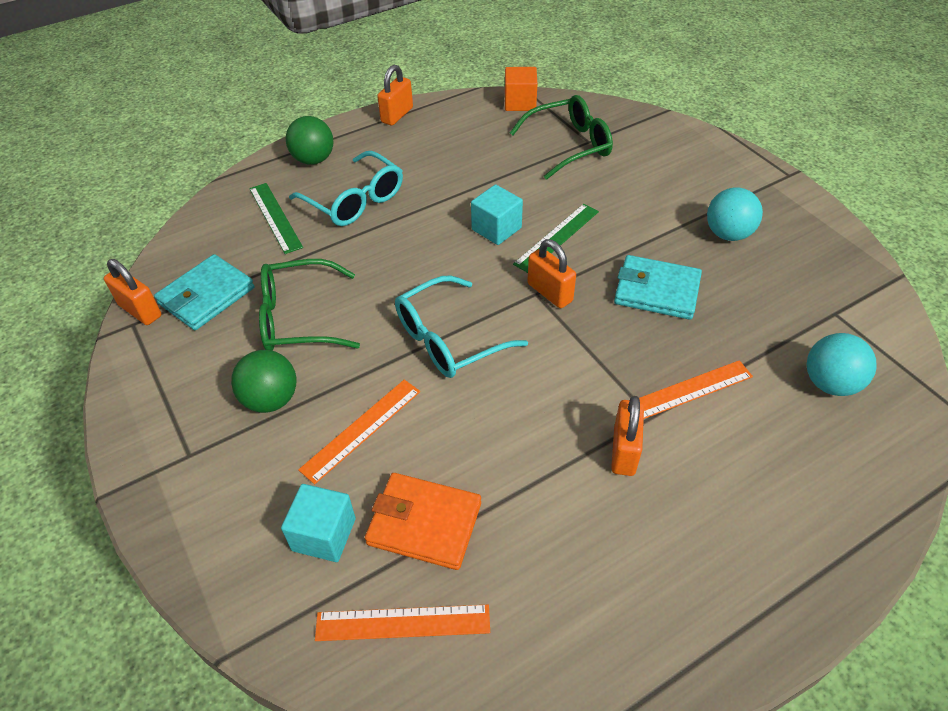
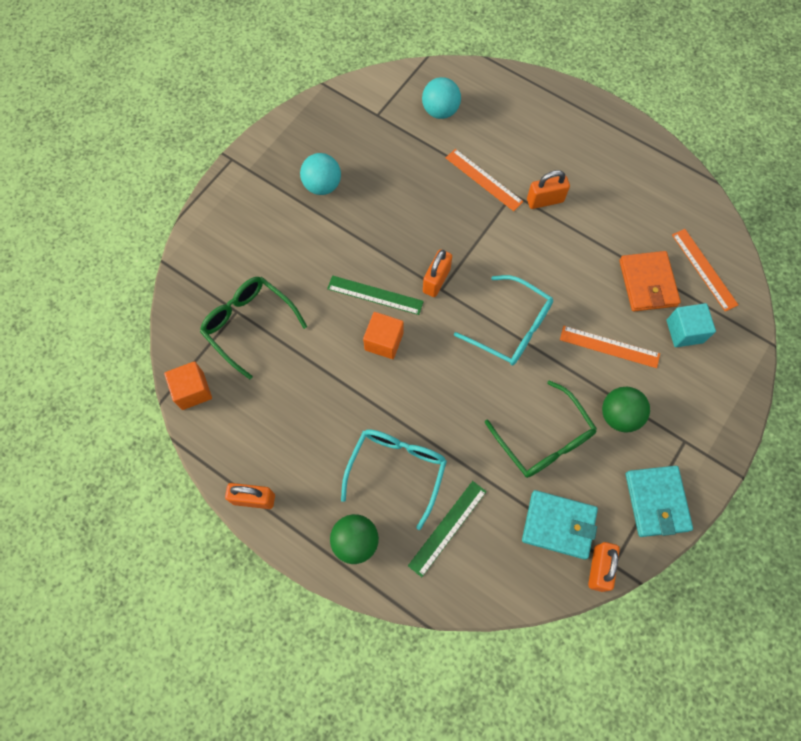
camera: 115 degrees left, 20 degrees up
turquoise cube [471,184,523,245] -> orange cube [363,312,404,359]
turquoise wallet [614,255,702,320] -> turquoise wallet moved to [626,466,693,537]

